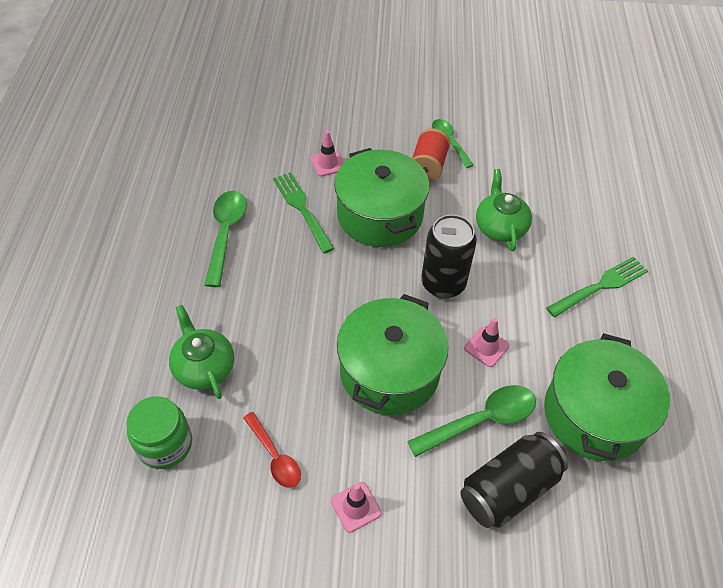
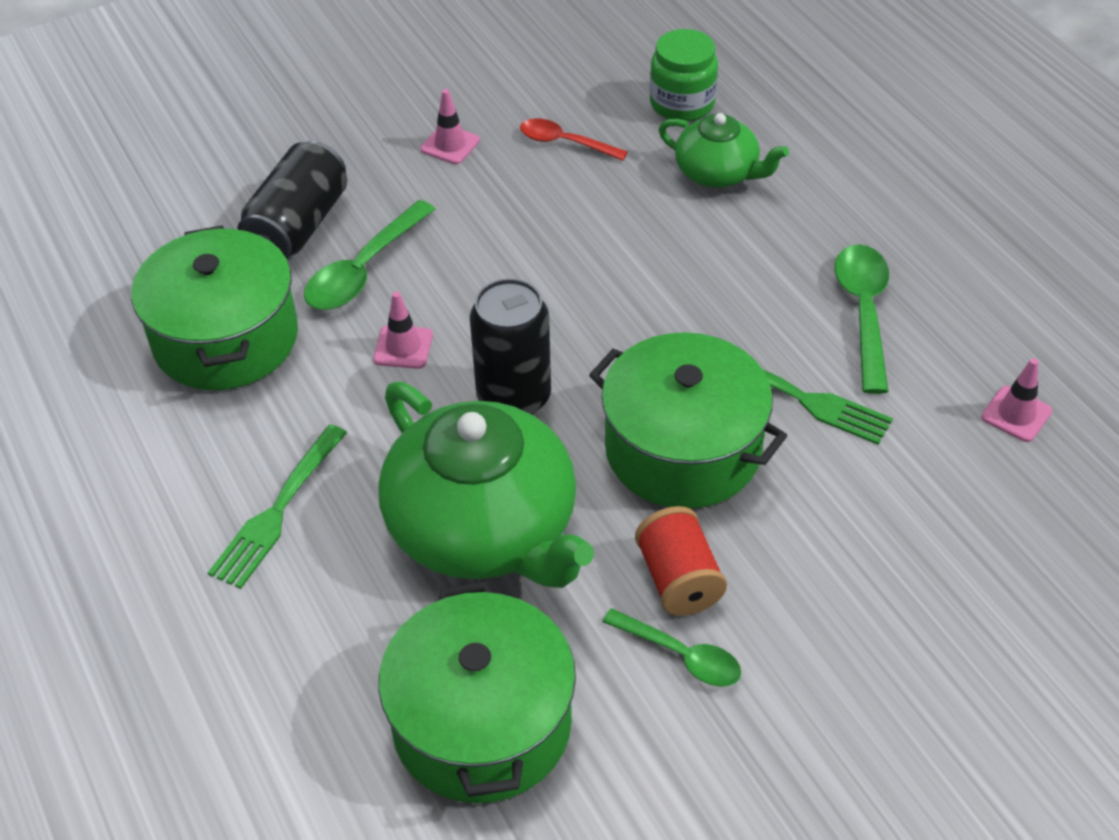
camera: 150 degrees right, 5 degrees down
green spoon [205,191,247,287] -> green spoon turned 150 degrees counterclockwise [835,244,889,394]
pink traffic cone [311,131,344,177] -> pink traffic cone moved to [981,358,1052,442]
green pot [337,294,448,415] -> green pot moved to [378,582,576,803]
green teapot [476,169,532,251] -> green teapot [378,382,594,588], size x1.88

